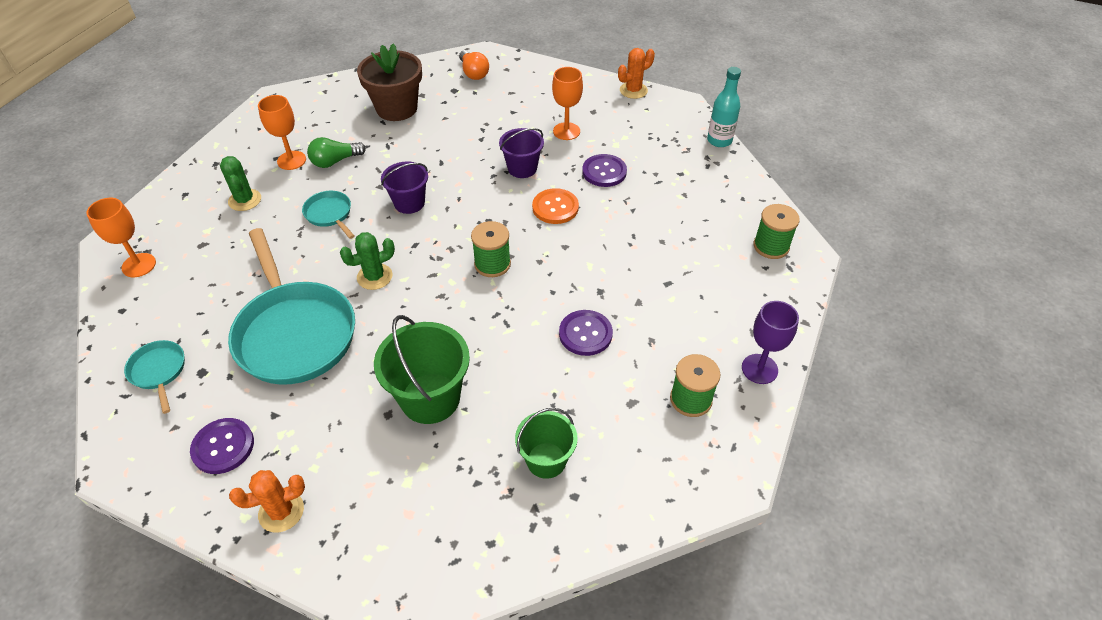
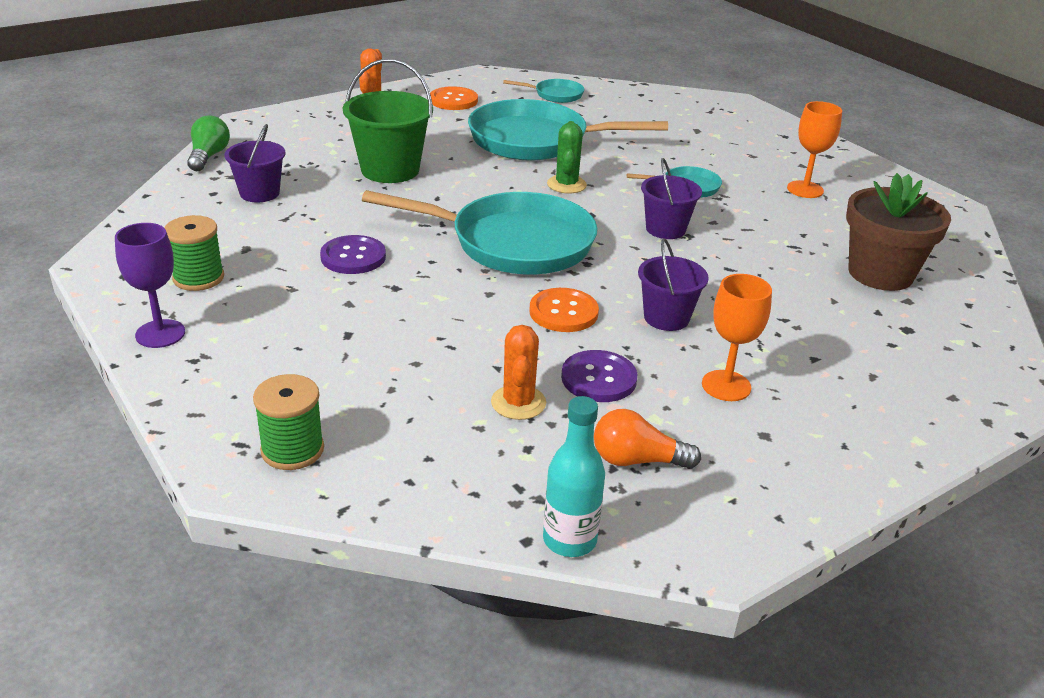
camera: 120 degrees right, 15 degrees down
orange goblet [86,198,156,277] -> none
purple button [190,418,254,474] -> orange button [430,86,478,110]
green cactus [220,156,261,211] -> none
green light bulb [307,137,366,168] -> green light bulb moved to [187,116,230,171]
orange light bulb [459,50,489,80] -> orange light bulb moved to [594,409,701,469]
green spool [471,221,511,277] -> turquoise pan [362,190,598,274]
green bucket [515,408,578,479] -> purple bucket [224,124,286,202]
orange cactus [618,48,655,99] -> orange cactus moved to [491,325,546,420]

